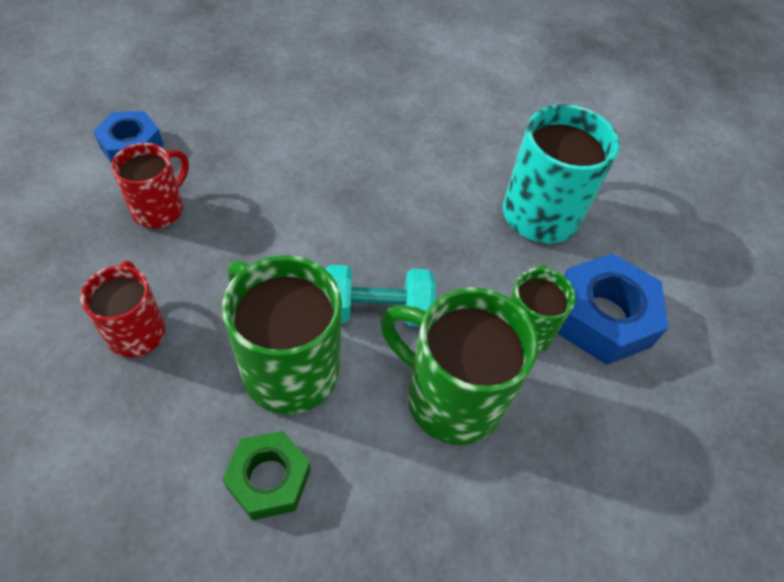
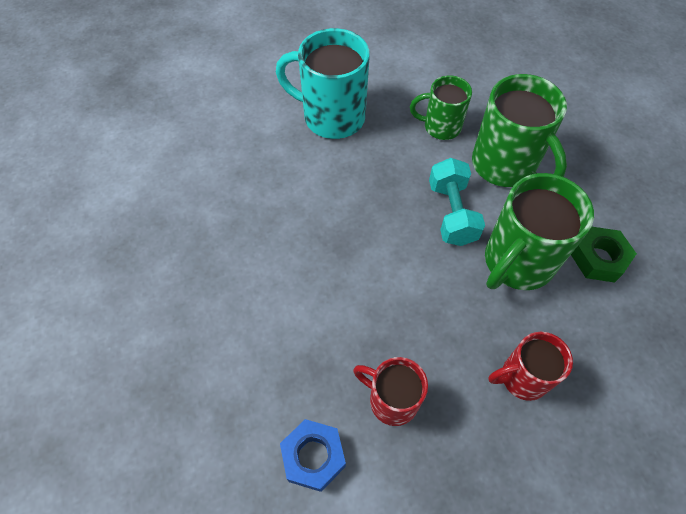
camera: 90 degrees left, 5 degrees up
green mug [380,287,539,445] -> green mug turned 60 degrees counterclockwise [472,74,567,187]
blue nut [558,253,668,365] -> none

